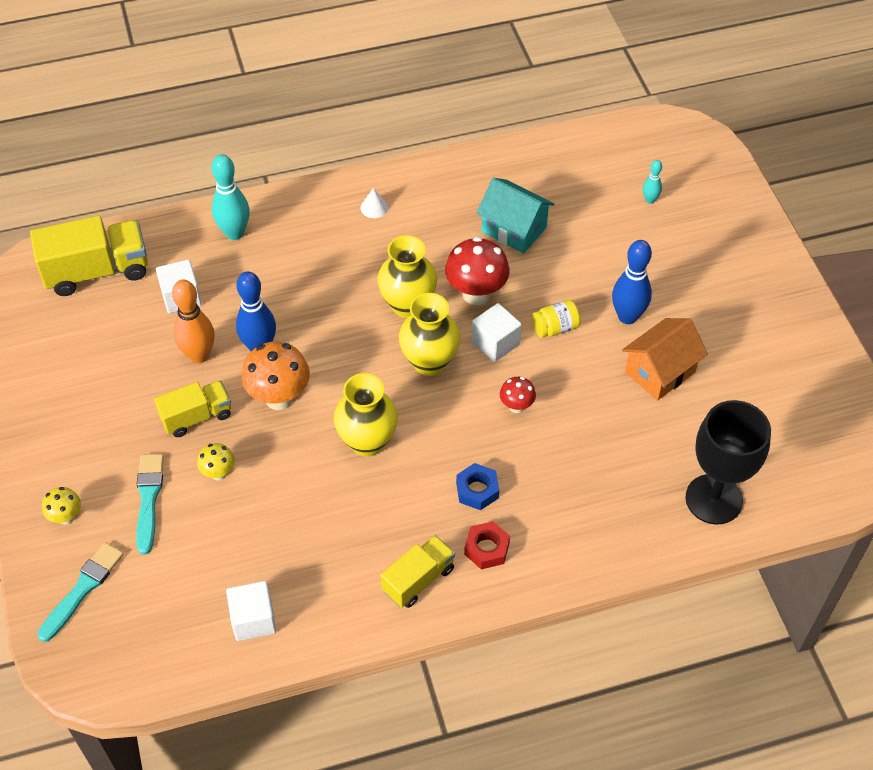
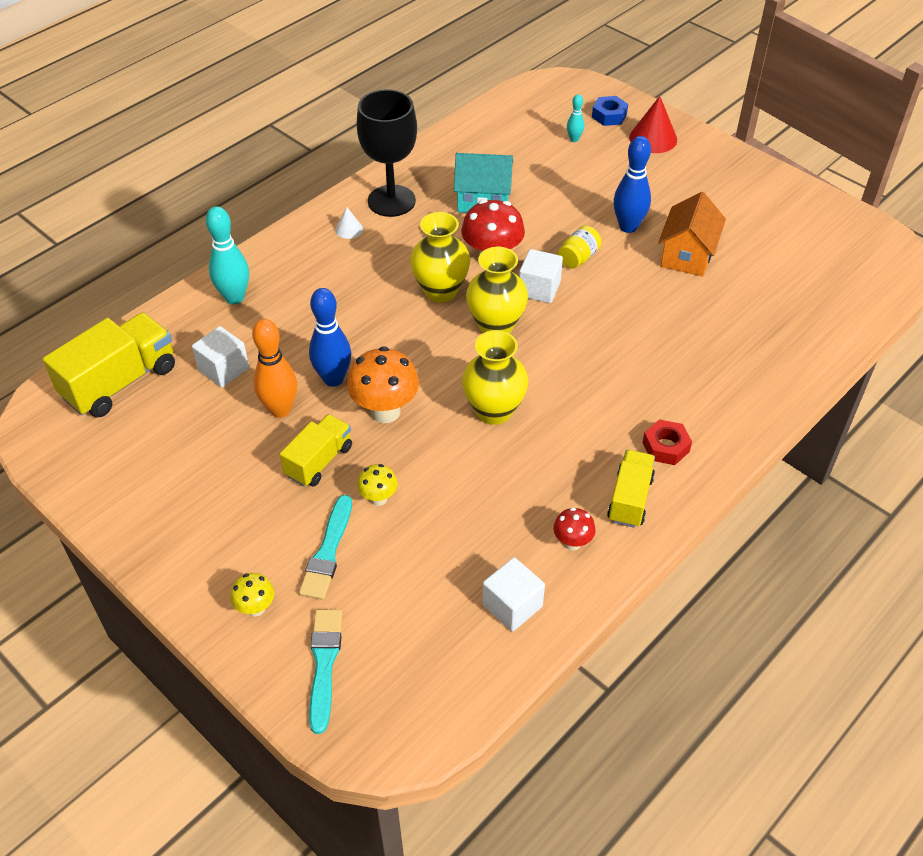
camera: 30 degrees left, 5 degrees down
turquoise brush [136,454,164,555] -> turquoise brush turned 135 degrees counterclockwise [299,495,352,600]
blue nut [456,463,499,510] -> blue nut moved to [592,96,628,126]
red mushroom [500,377,536,413] -> red mushroom moved to [553,507,596,551]
black goblet [685,400,771,525] -> black goblet moved to [357,89,417,217]
none -> red cone [629,96,677,153]

